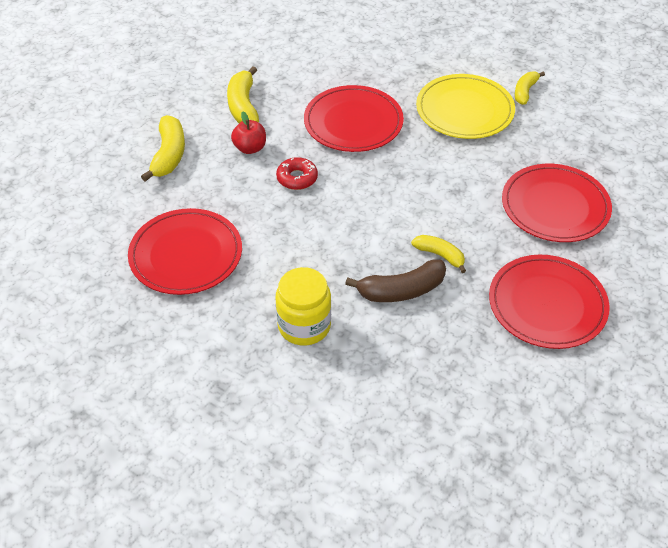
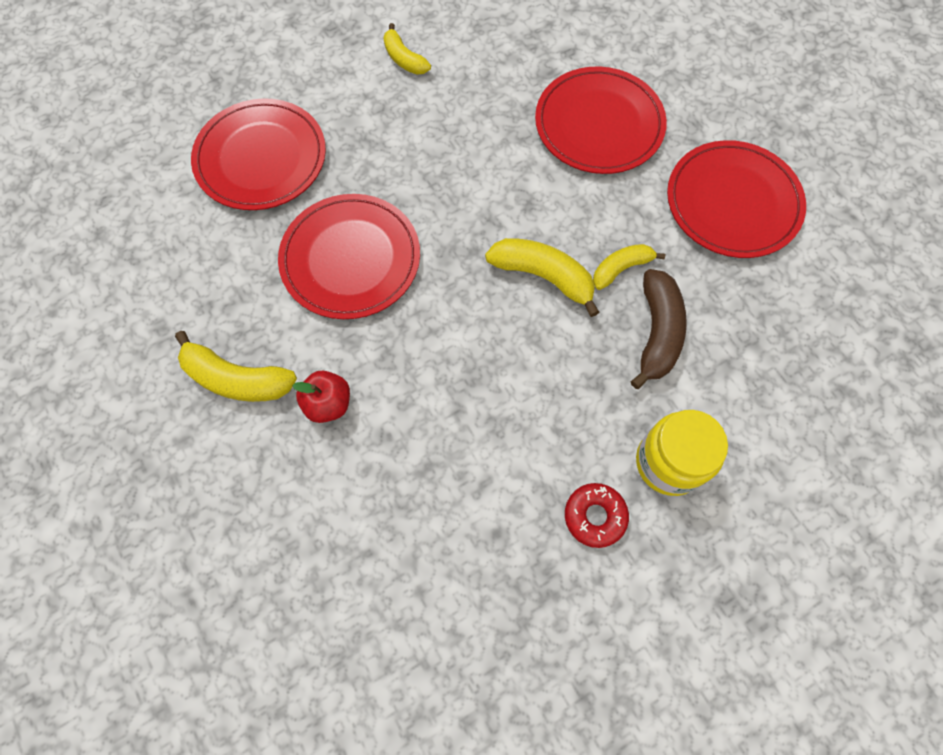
camera: 65 degrees left, 20 degrees up
red plate [128,208,242,295] -> red plate moved to [191,98,326,210]
yellow banana [141,115,185,182] -> yellow banana moved to [485,238,599,317]
red donut [276,157,318,190] -> red donut moved to [565,483,629,548]
yellow plate [416,74,515,139] -> none

